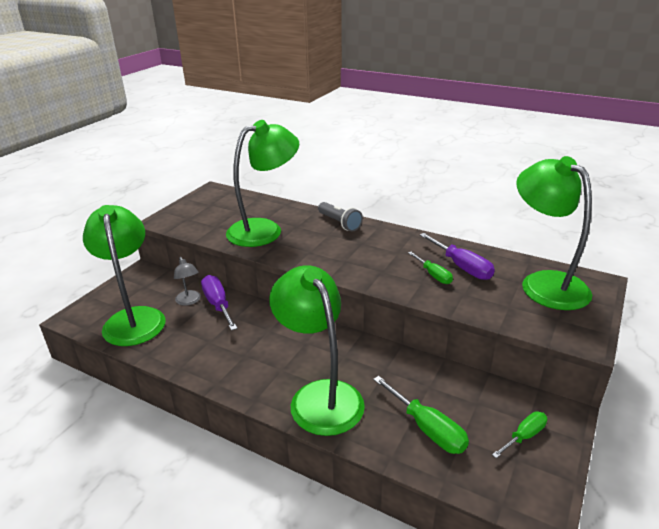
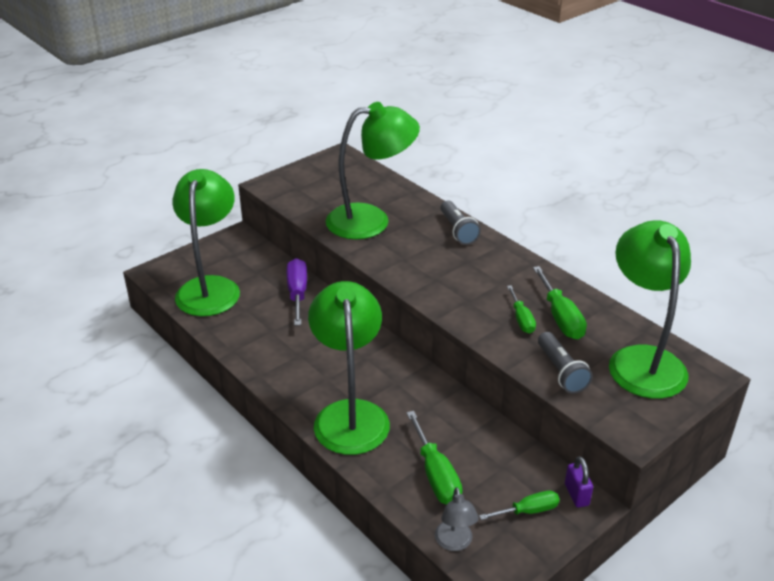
camera: 20 degrees right, 5 degrees up
grey lamp [174,257,201,306] -> grey lamp moved to [435,487,479,551]
purple screwdriver [420,233,495,280] -> green screwdriver [533,266,587,339]
none -> grey flashlight [538,332,593,394]
none -> purple padlock [565,456,593,508]

